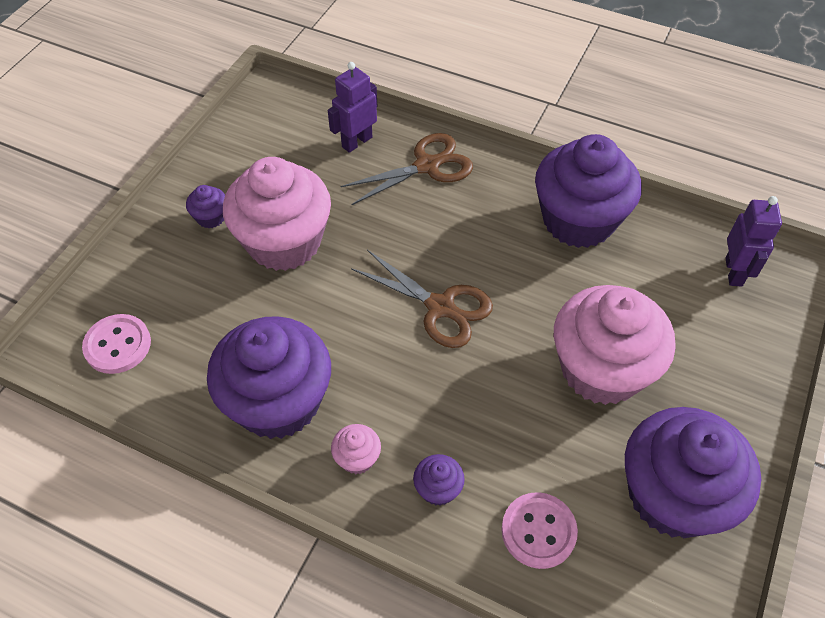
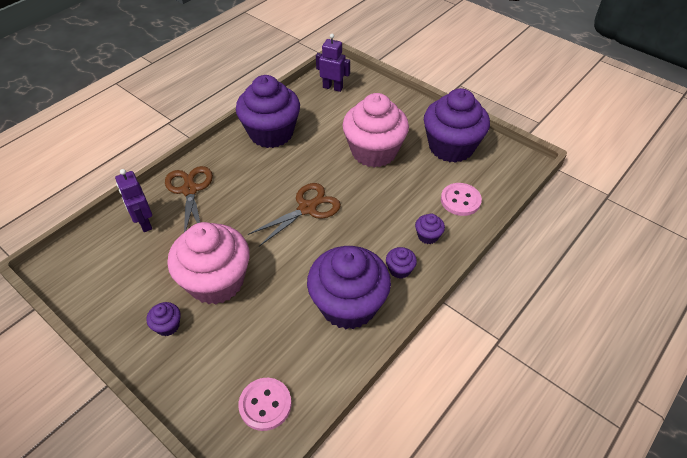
camera: 75 degrees left, 5 degrees down
pink cupcake [331,424,381,474] -> purple cupcake [386,247,417,279]

